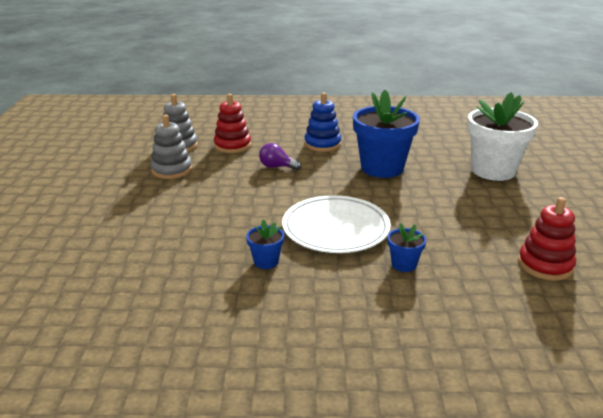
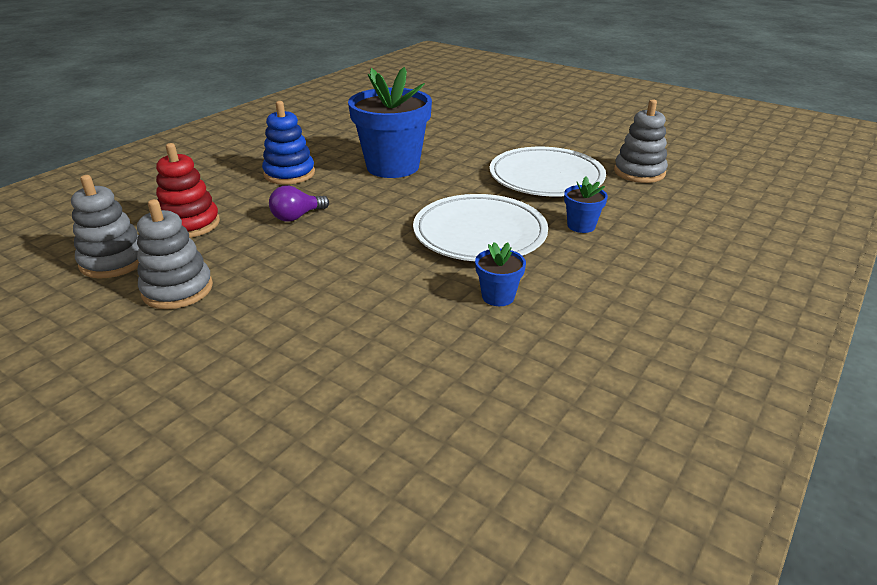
camera: 55 degrees left, 5 degrees up
white flower pot [467,92,538,181] -> none
red stacking toy [518,197,576,281] -> grey stacking toy [614,100,668,183]
none -> white plate [489,147,606,196]

